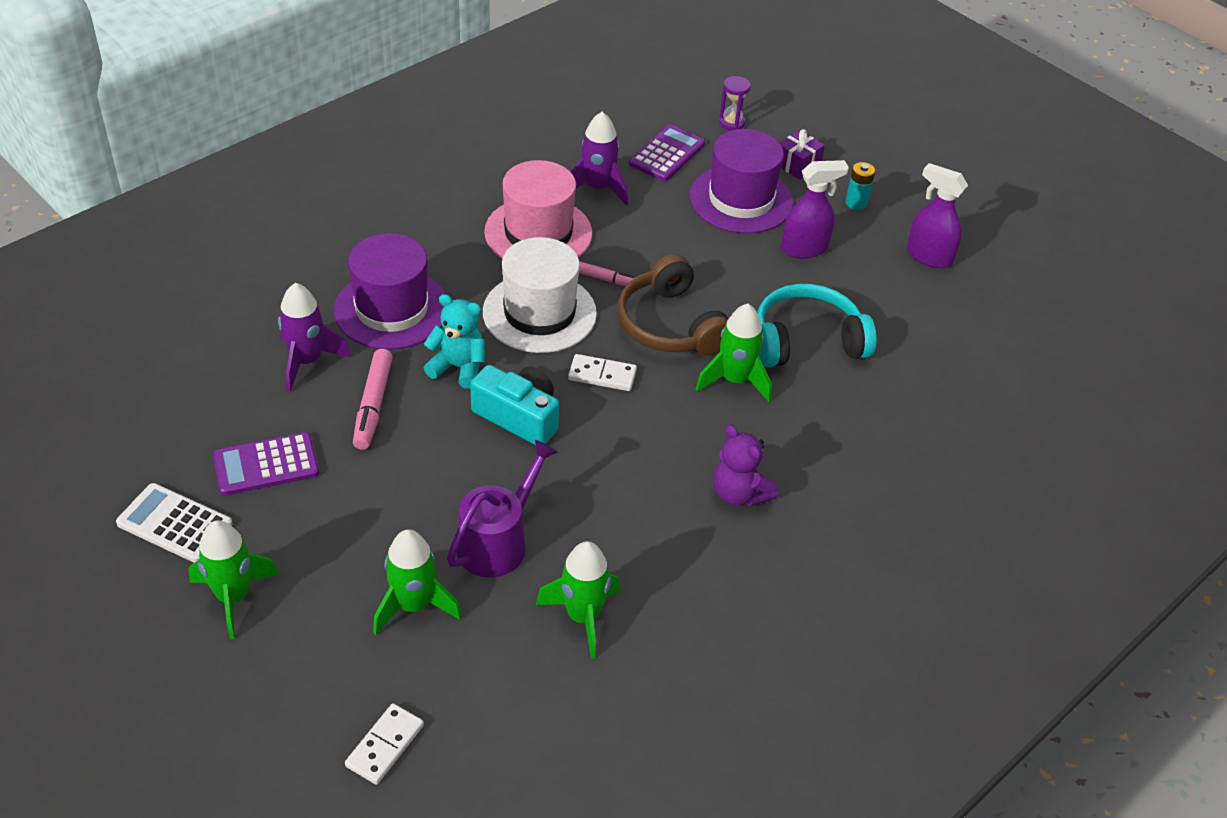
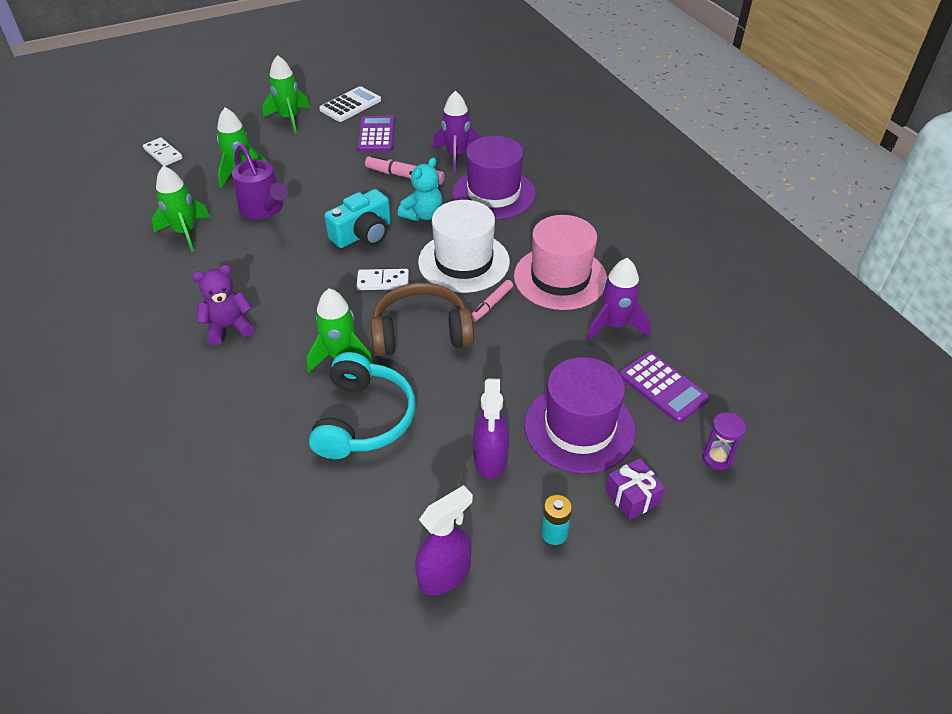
camera: 110 degrees right, 0 degrees up
white domino [568,354,637,391] -> white domino turned 60 degrees clockwise [356,269,409,290]

